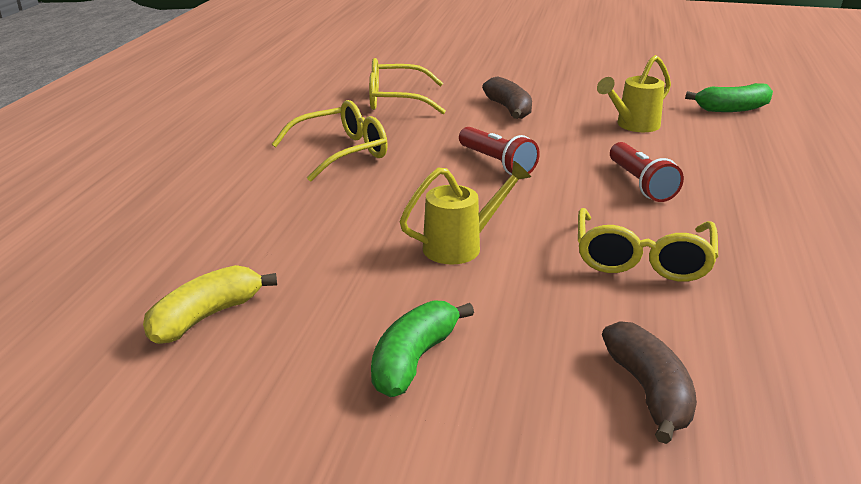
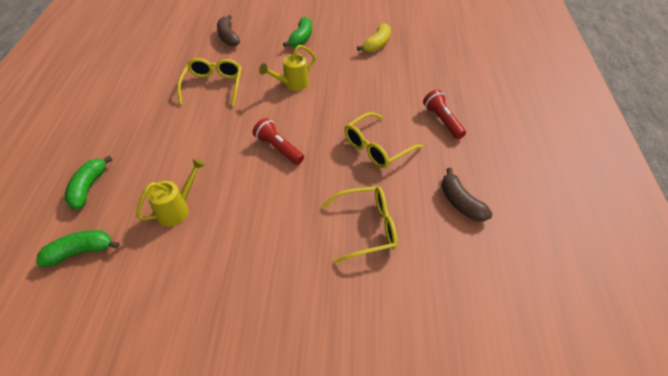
camera: 170 degrees right, 20 degrees up
brown banana [482,76,532,119] -> brown banana moved to [441,168,493,222]
red flashlight [610,142,684,202] -> red flashlight moved to [423,90,466,139]
none -> green banana [65,156,112,209]

